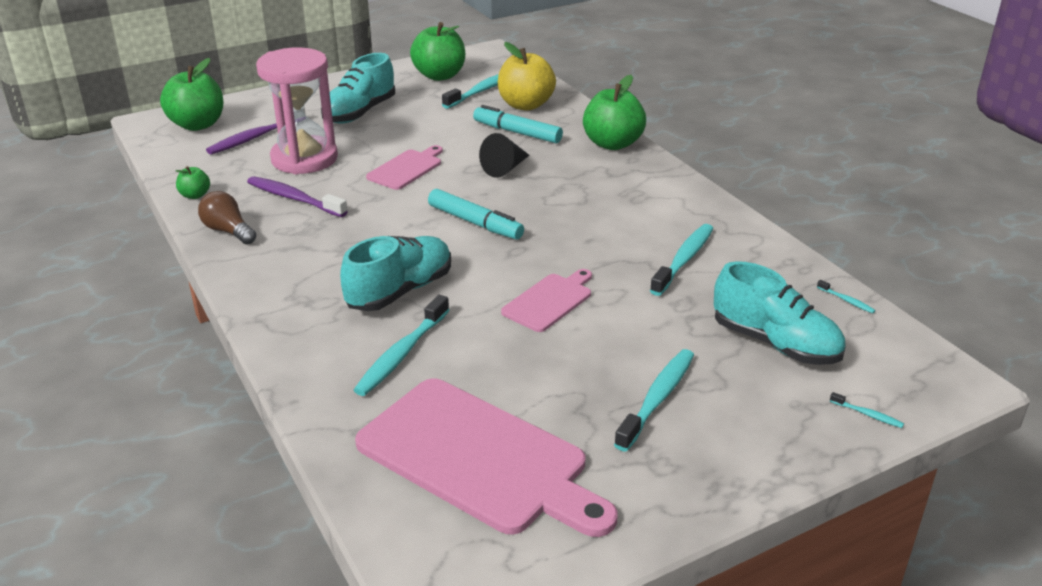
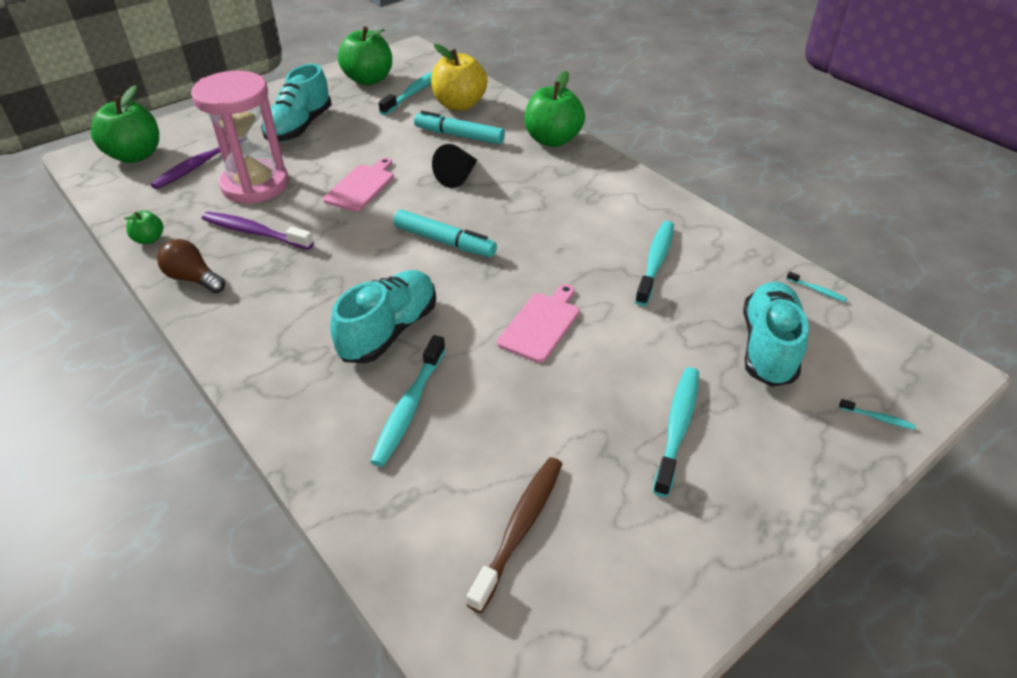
camera: 10 degrees left, 10 degrees up
pink cutting board [355,379,618,537] -> brown toothbrush [467,457,562,613]
turquoise shoe [714,261,846,365] -> turquoise shoe turned 105 degrees counterclockwise [743,282,809,387]

